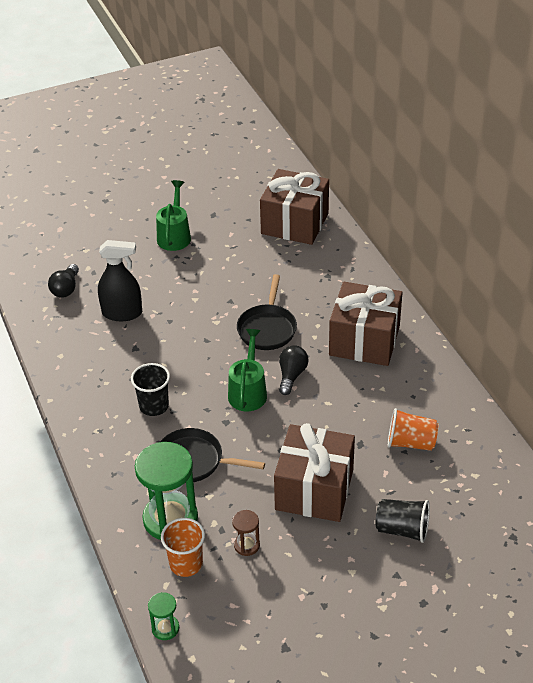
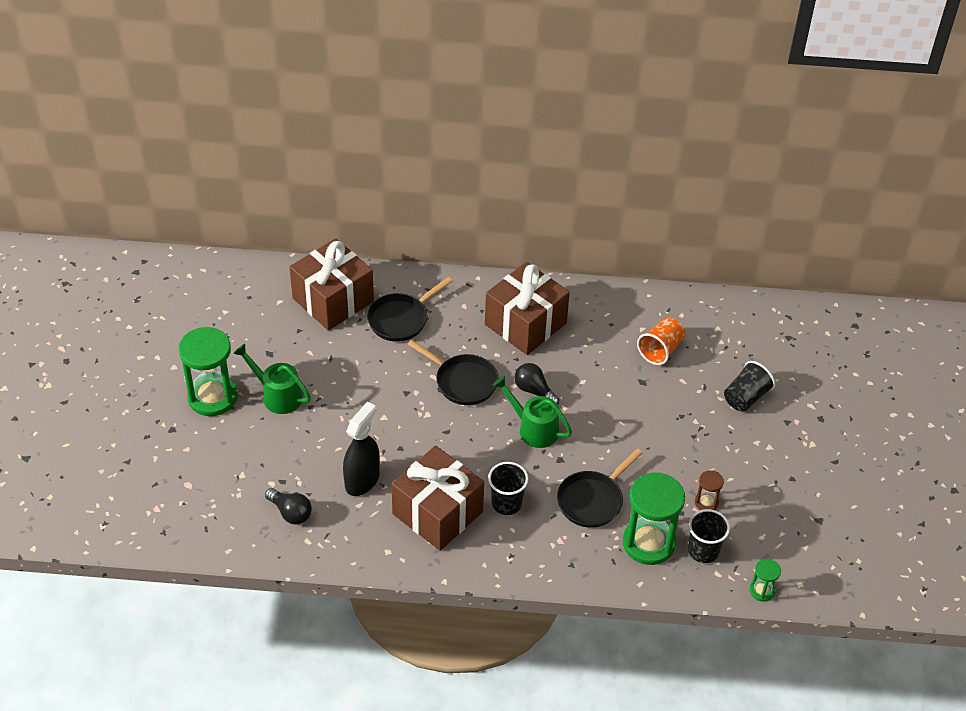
camera: 65 degrees left, 5 degrees up
orange cup [161,518,205,577] -> black cup [688,509,730,563]
brown gift [274,423,355,522] -> brown gift moved to [391,446,484,551]
none -> green hourglass [179,327,238,416]
none -> black pan [367,277,453,342]

